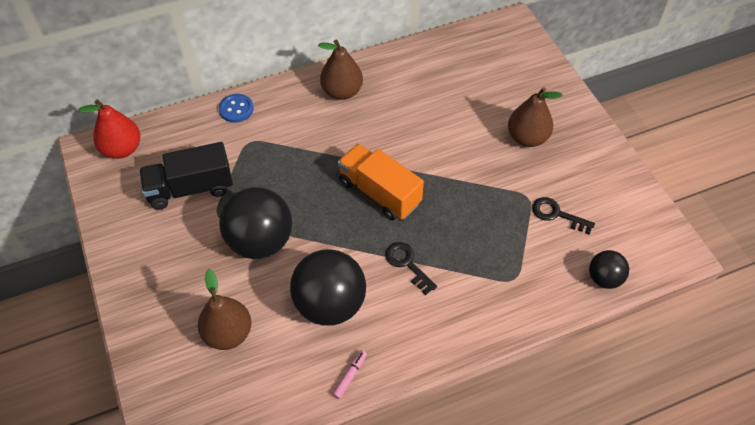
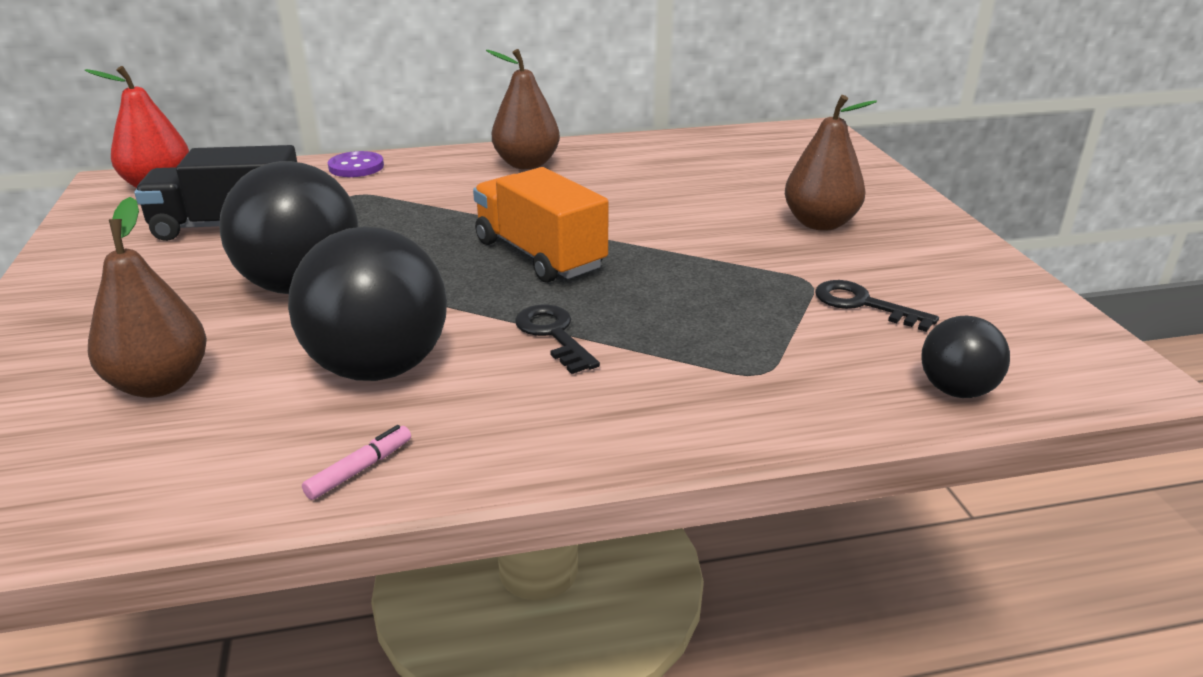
camera: 10 degrees right, 25 degrees down
blue button [219,94,254,123] -> purple button [328,151,384,177]

